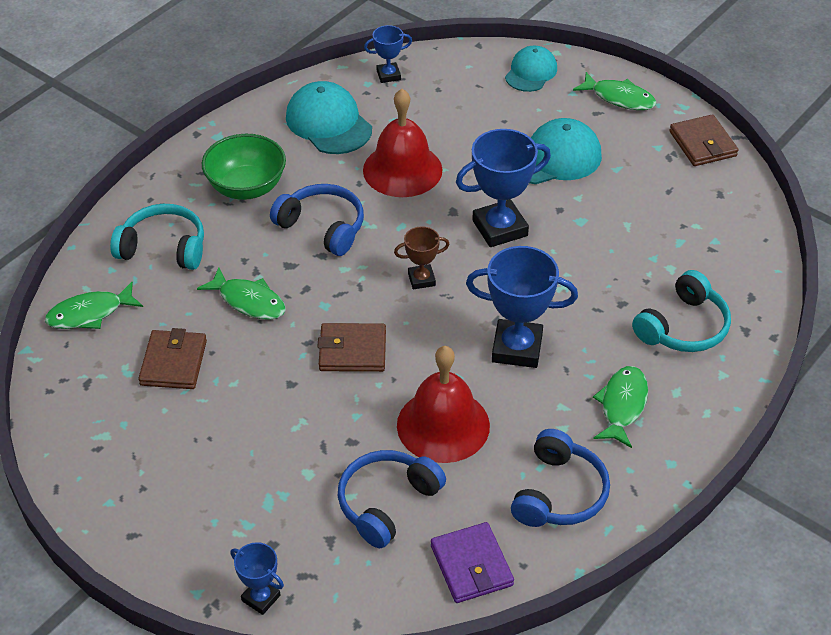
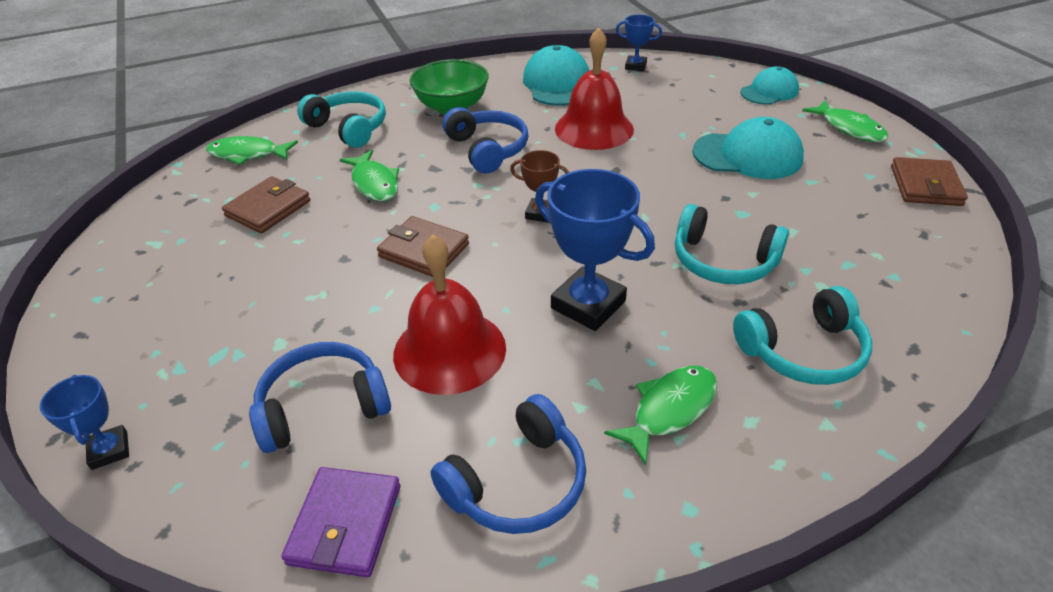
camera: 30 degrees right, 5 degrees down
blue trophy [456,129,551,247] -> none
none -> turquoise headphones [675,204,789,284]

